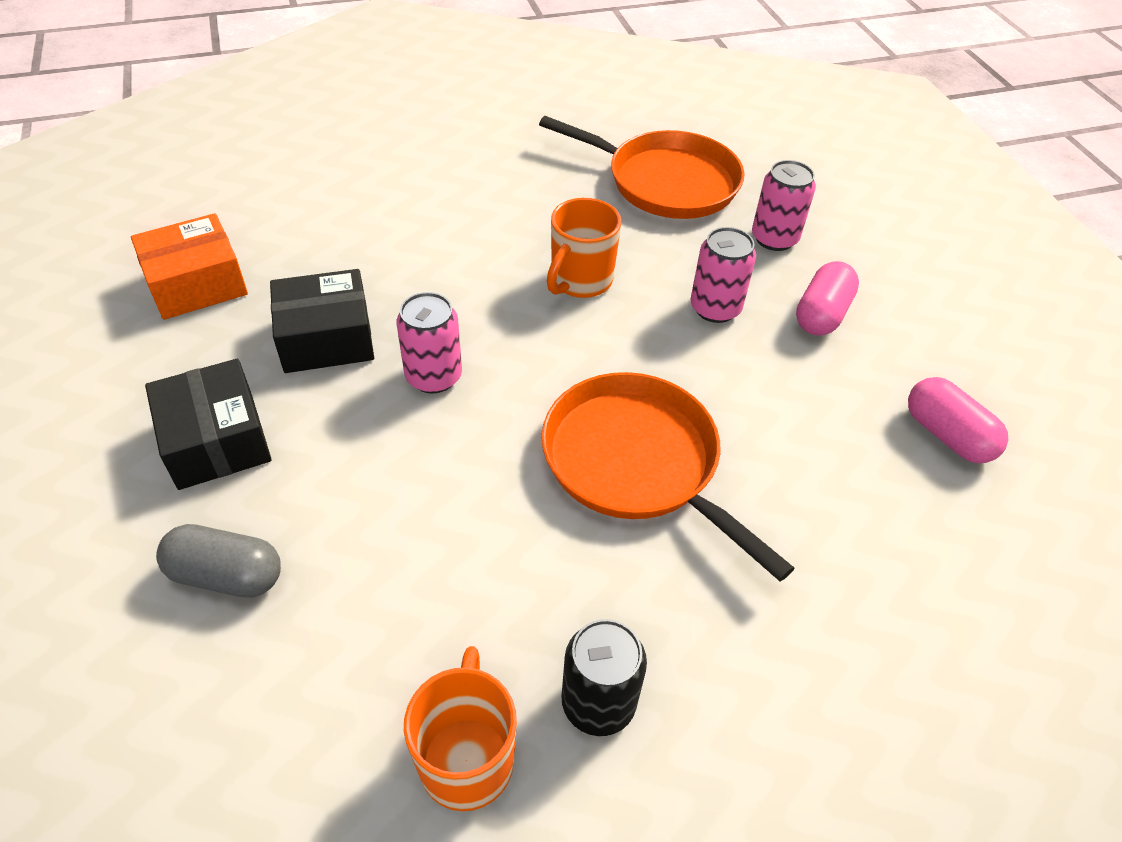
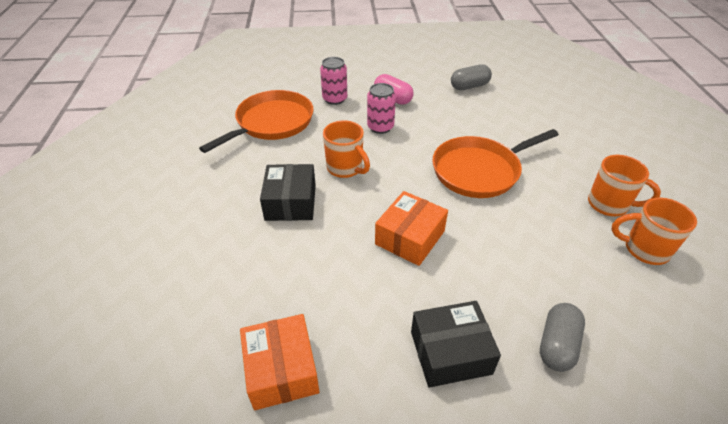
camera: 75 degrees left, 5 degrees down
black box [270,269,374,373] -> black box moved to [260,164,316,221]
pink can [397,292,462,393] -> orange box [375,191,448,266]
black can [562,619,647,736] -> orange mug [588,155,661,216]
pink capsule [908,377,1008,463] -> grey capsule [451,64,492,90]

